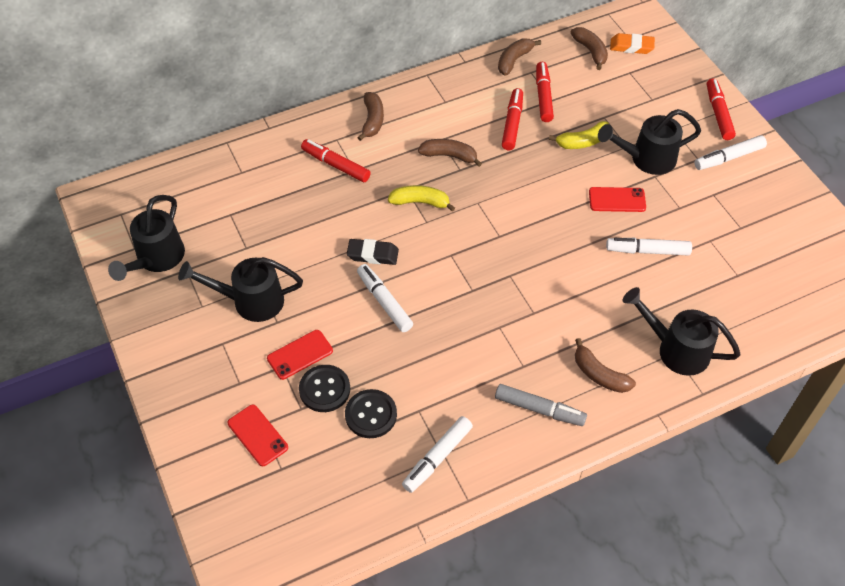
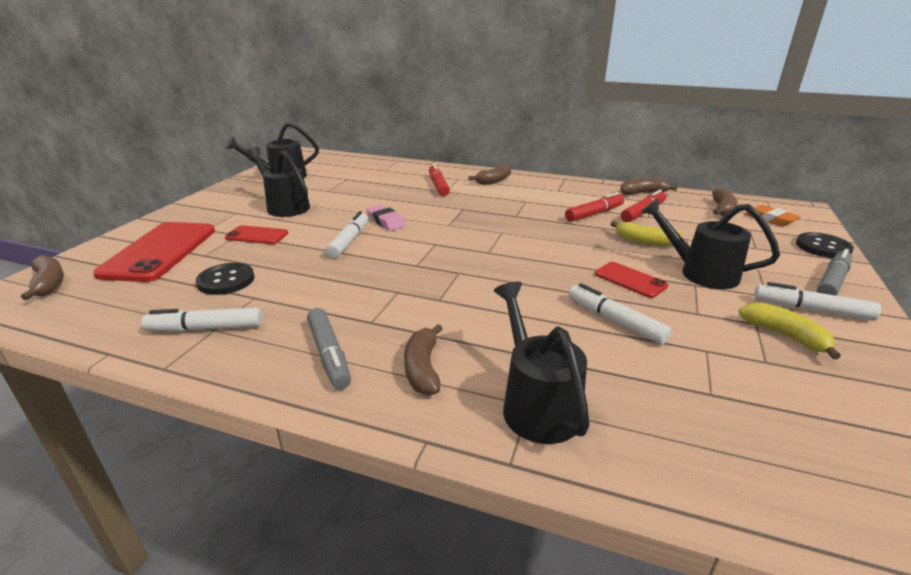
camera: 45 degrees right, 25 degrees down
red phone [228,405,288,466] -> red phone [93,222,215,282], size x1.97
black button [299,365,350,412] -> black button moved to [796,232,854,258]
black eraser [347,239,399,265] -> pink eraser [366,205,406,231]
yellow banana [388,185,455,212] -> yellow banana moved to [739,302,841,359]
brown banana [418,139,482,167] -> brown banana moved to [21,255,64,300]
red marker [707,78,736,140] -> grey marker [817,249,852,296]

